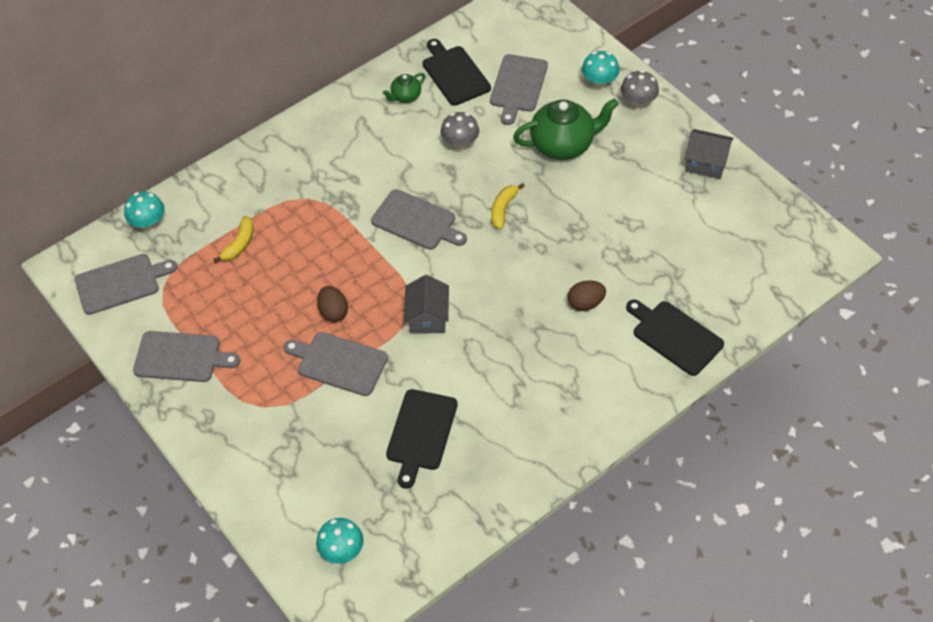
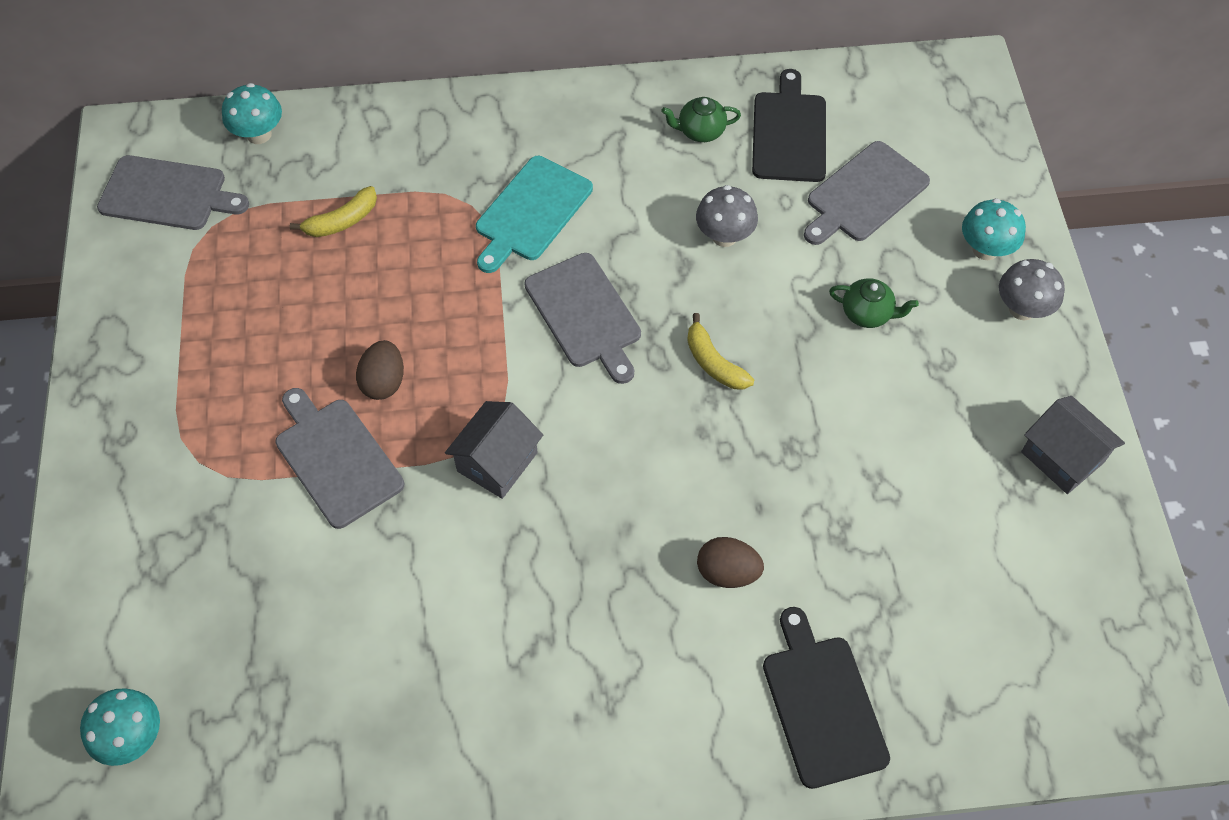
camera: 30 degrees right, 5 degrees up
grey cutting board [133,331,240,382] -> none
black cutting board [386,389,458,489] -> none
yellow banana [491,183,525,230] -> yellow banana turned 90 degrees counterclockwise [687,313,754,389]
green teapot [513,98,619,160] -> green teapot [829,278,919,328], size x0.50
none -> turquoise cutting board [476,156,593,273]

